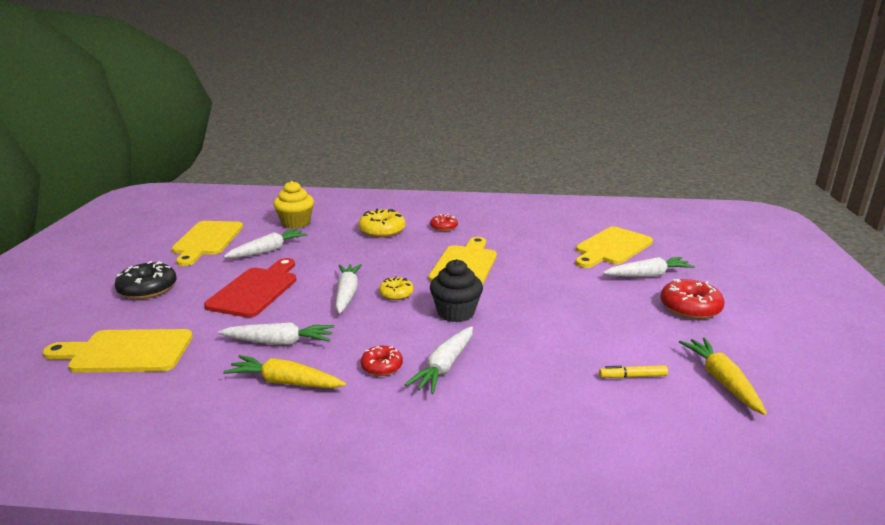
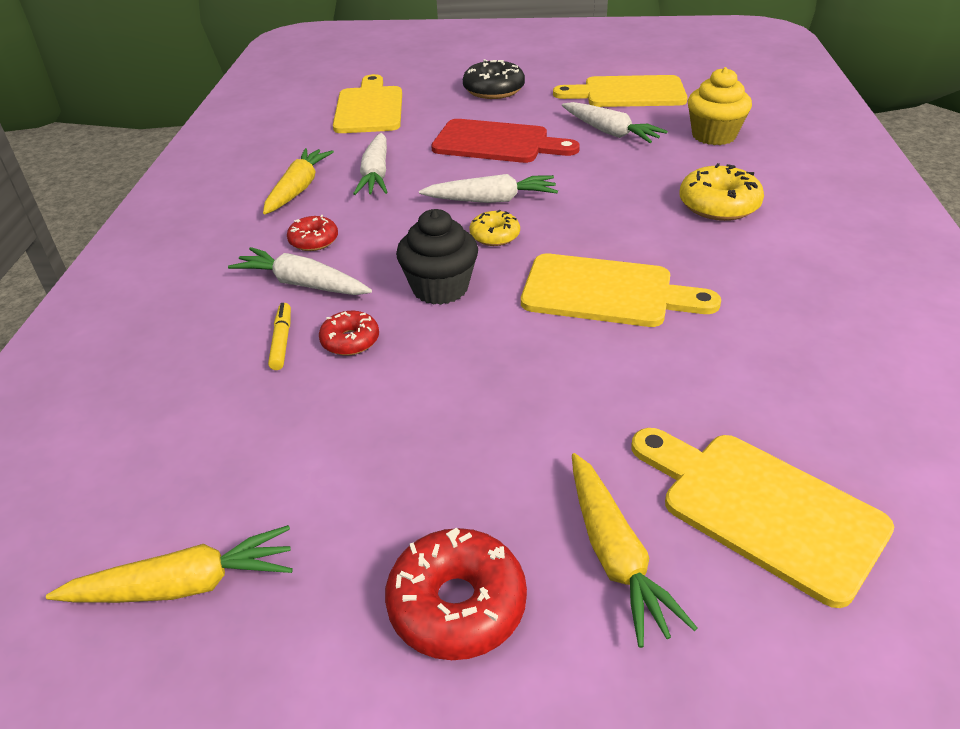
camera: 90 degrees right, 15 degrees up
red donut [430,214,458,231] -> red donut moved to [319,311,379,355]
yellow marker [599,365,668,378] -> yellow marker moved to [268,303,291,370]
white carrot [603,257,695,277] -> yellow carrot [572,453,697,648]

